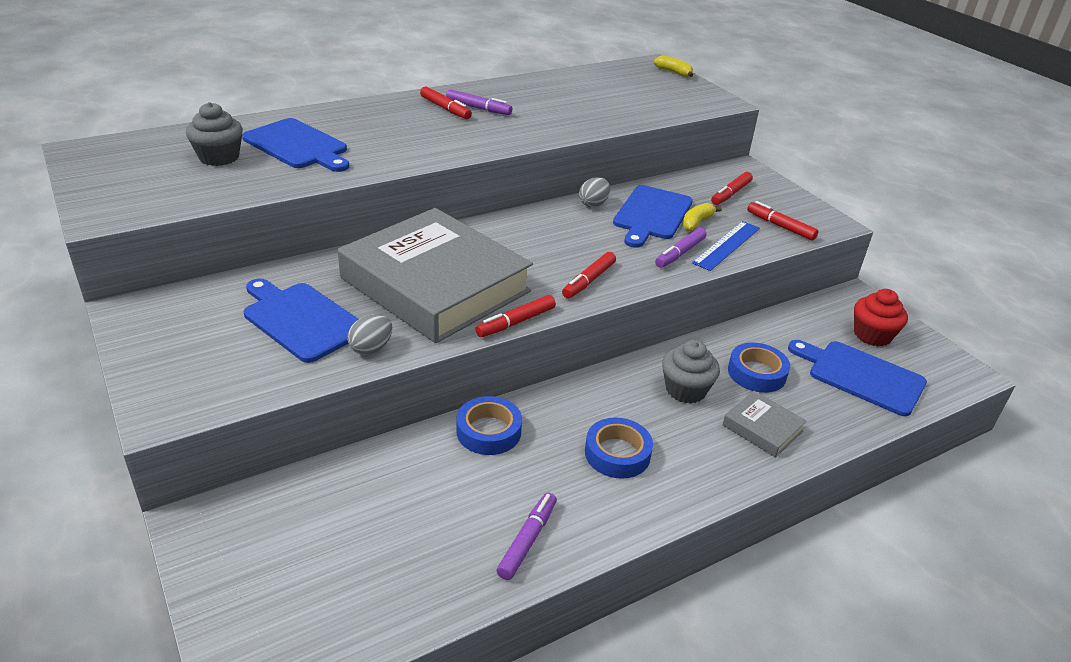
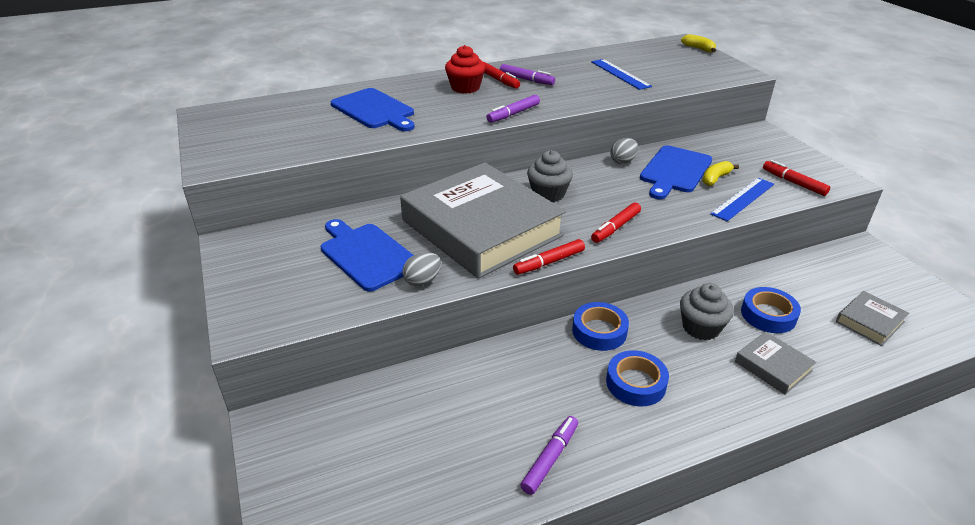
camera: 10 degrees right, 0 degrees up
grey cupcake [186,102,243,166] -> grey cupcake moved to [527,150,573,202]
blue tape [456,396,522,455] -> blue tape moved to [572,302,629,351]
purple marker [655,228,707,268] -> purple marker moved to [486,95,540,123]
red marker [711,172,753,205] -> none
blue cutting board [788,340,927,416] -> grey book [836,291,909,346]
red cupcake [854,289,908,346] -> red cupcake moved to [445,45,485,94]
none -> blue ruler [591,59,652,90]

